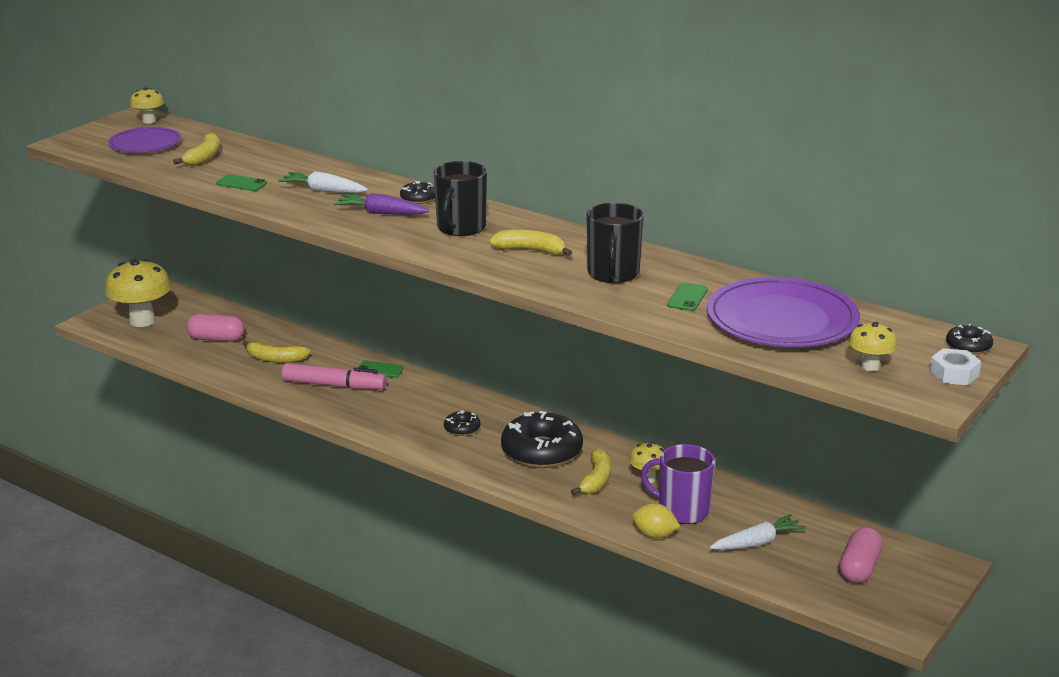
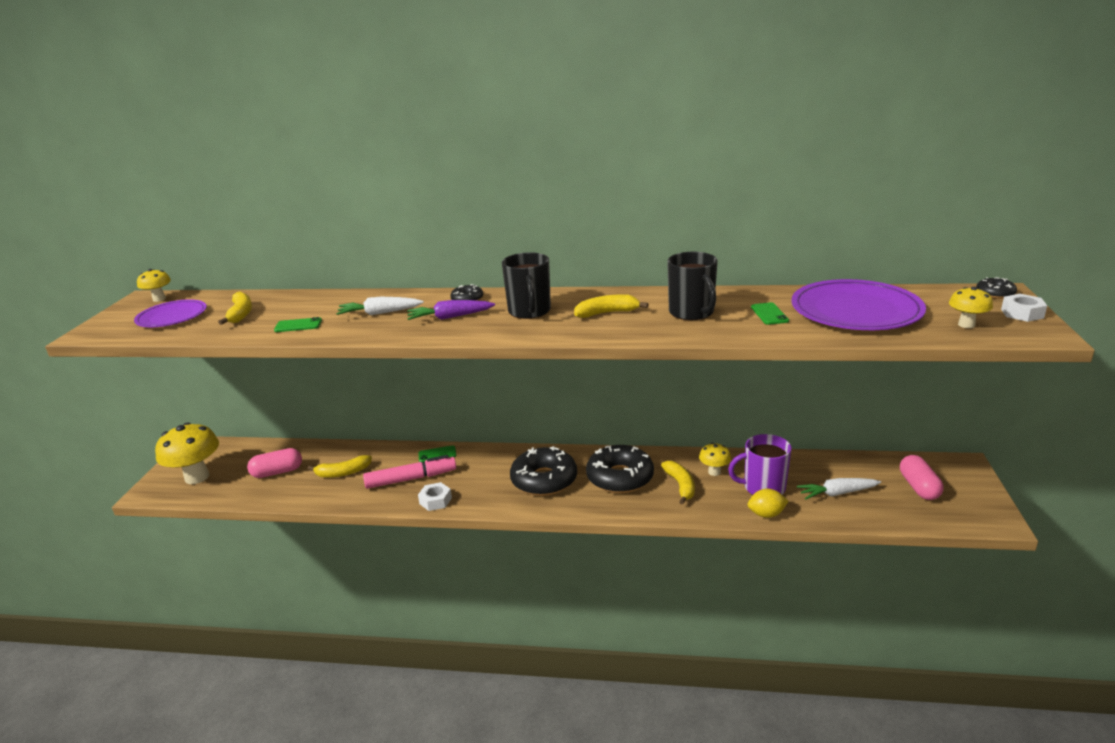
camera: 25 degrees left, 0 degrees up
black donut [444,410,480,436] -> black donut [510,446,577,496], size x2.17
white carrot [710,514,806,550] -> white carrot turned 135 degrees counterclockwise [797,478,881,499]
none -> white nut [418,482,452,511]

